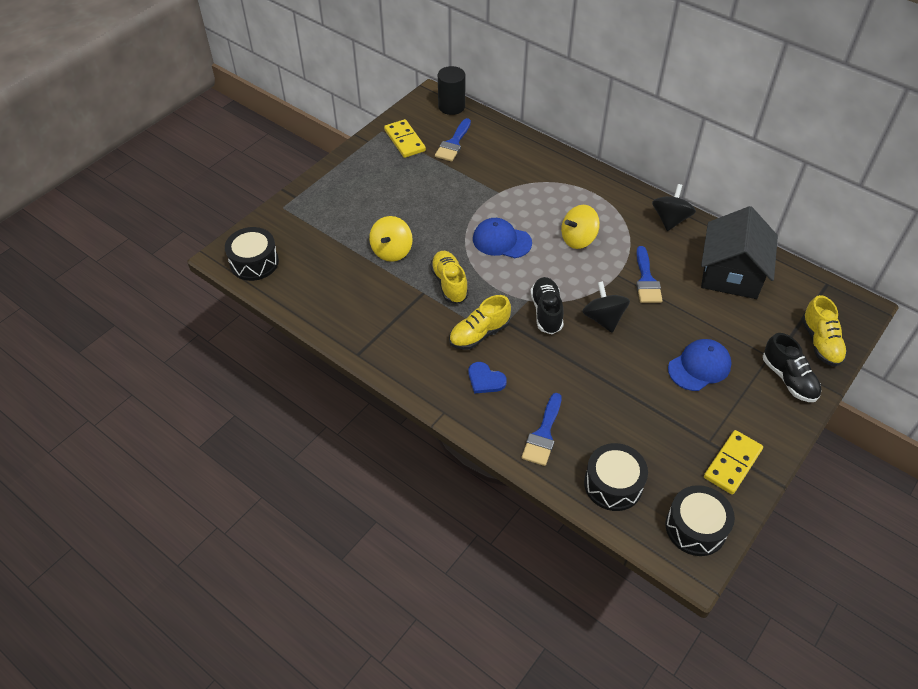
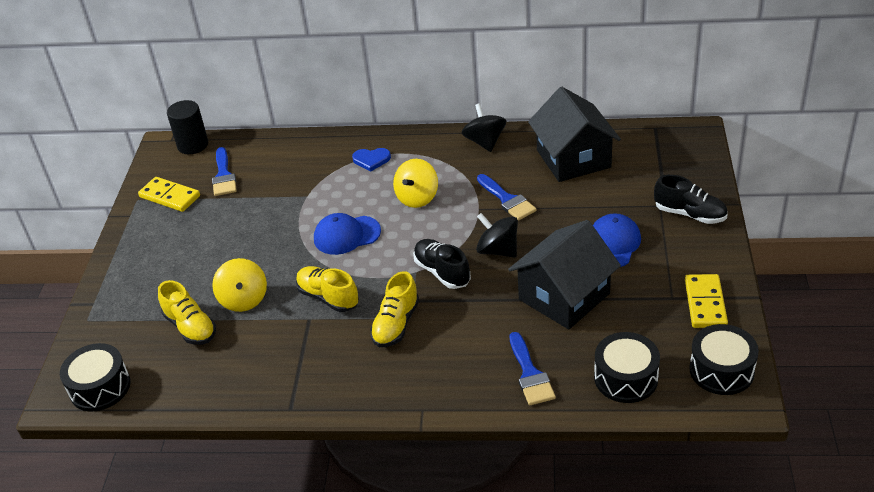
camera: 30 degrees left, 10 degrees down
blue heart [468,362,507,394] -> blue heart moved to [352,148,391,172]
yellow shoe [802,295,848,367] -> yellow shoe moved to [158,280,216,345]
none -> black house [508,220,621,329]

